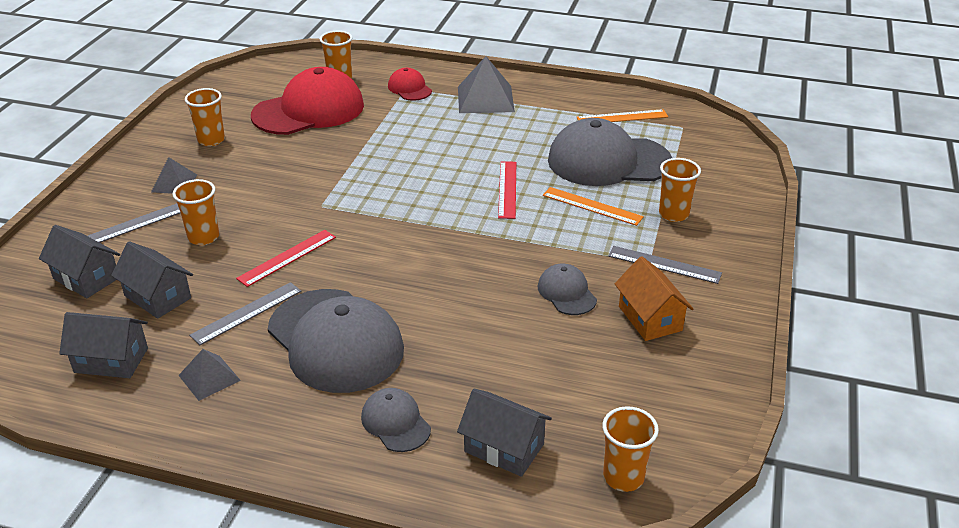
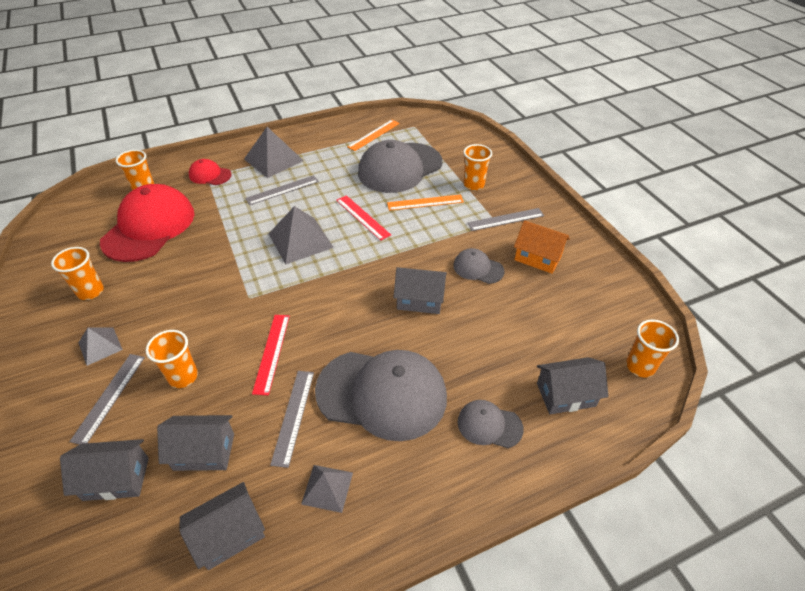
camera: 40 degrees left, 10 degrees up
none -> grey ruler [245,175,319,205]
none -> grey pyramid [269,206,334,264]
none -> grey house [393,267,447,314]

